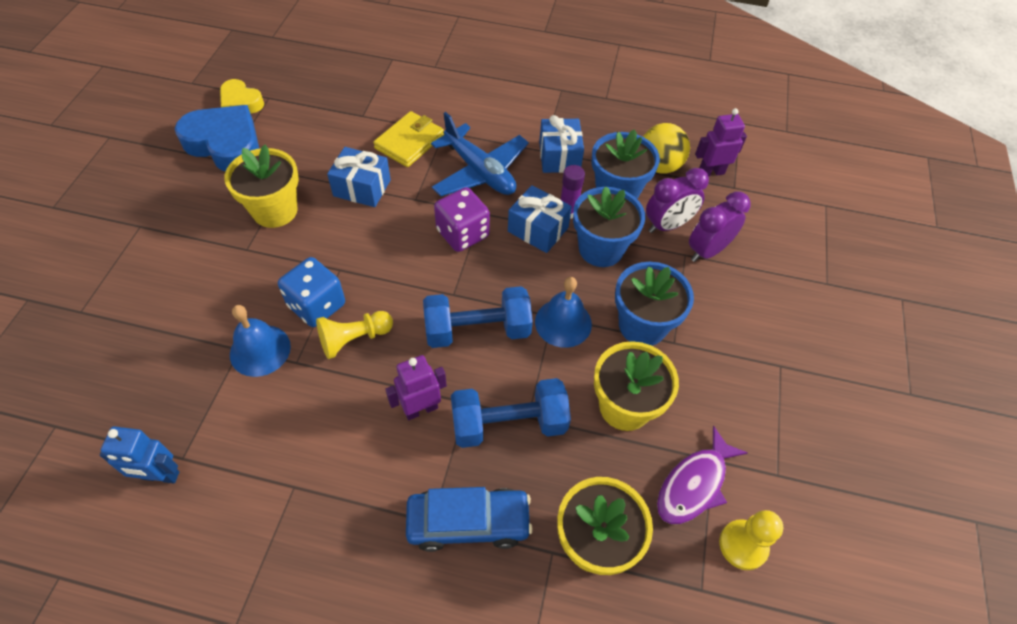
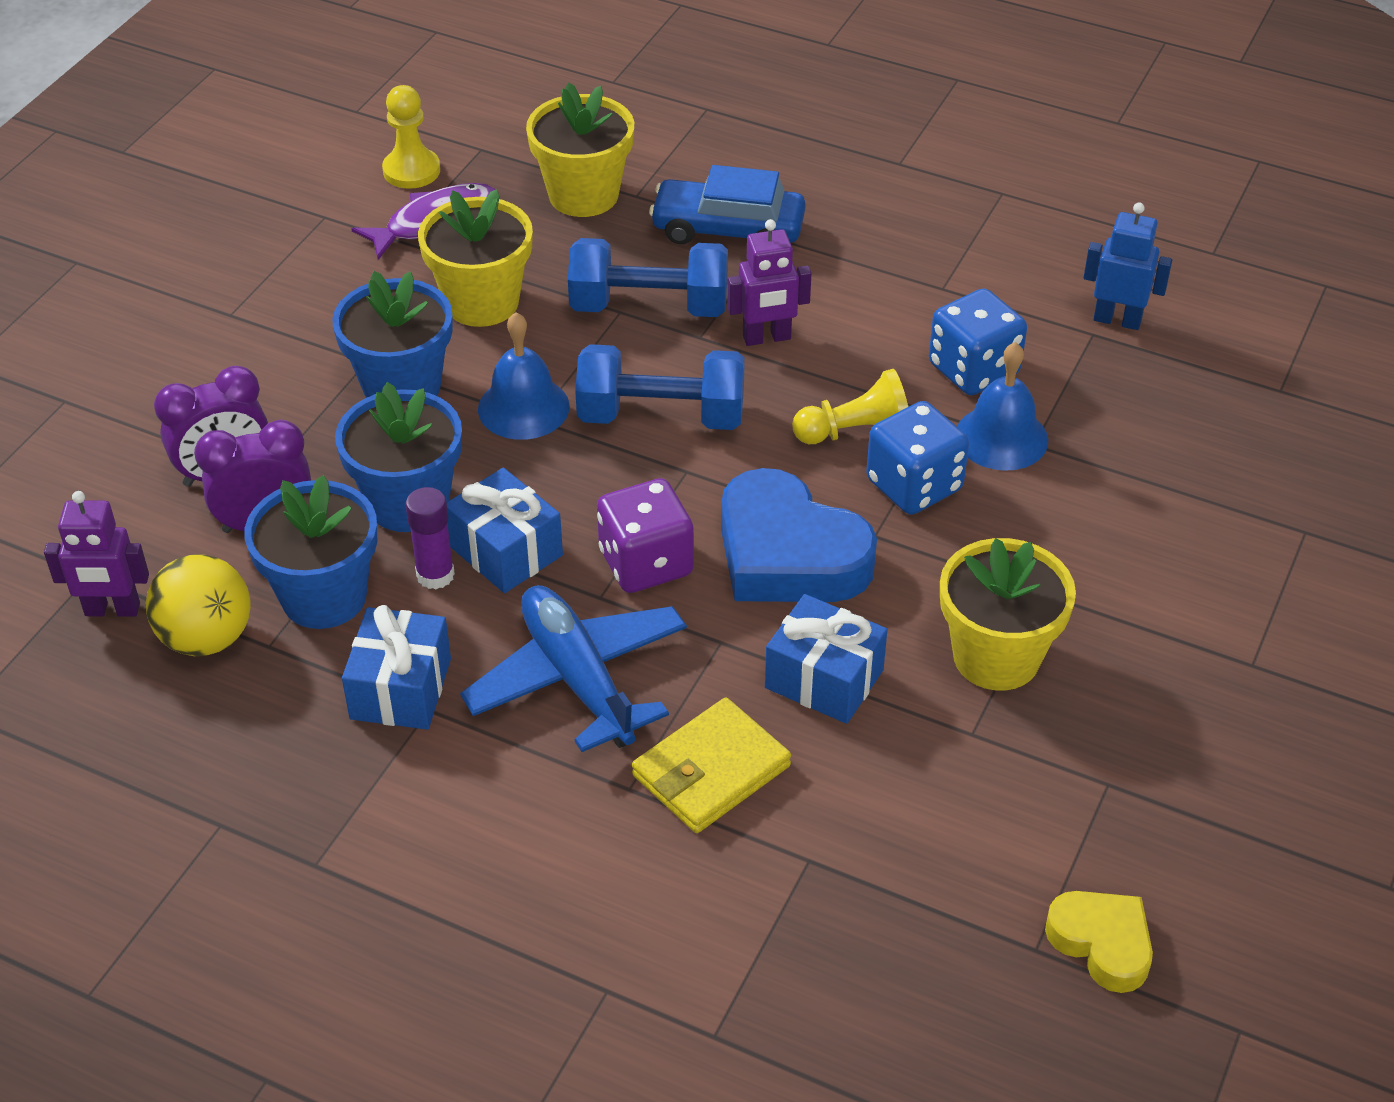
camera: 165 degrees left, 10 degrees down
blue heart [175,105,259,171] -> blue heart moved to [721,468,877,602]
none -> blue dice [929,288,1027,395]

